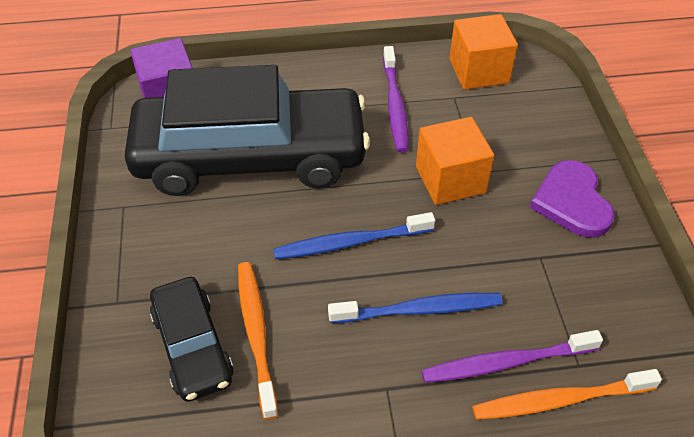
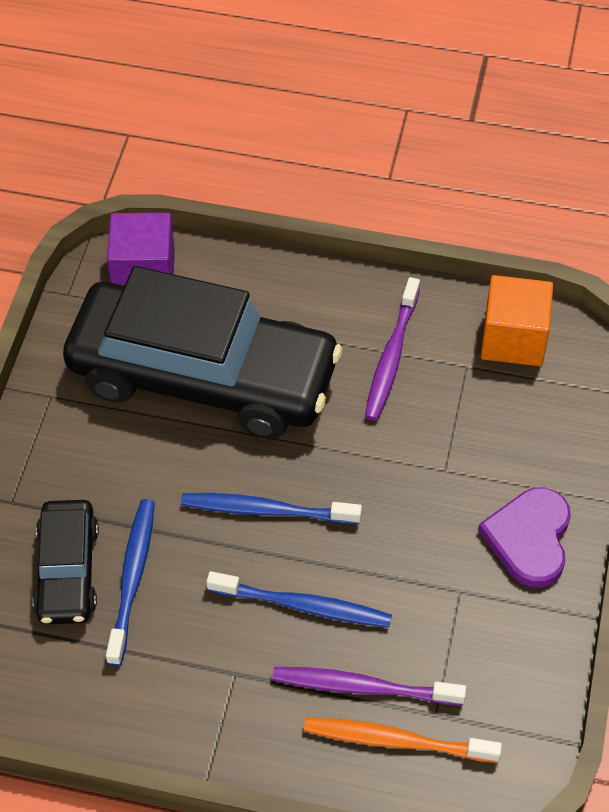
camera: 20 degrees right, 5 degrees up
orange toothbrush [238,262,279,420] -> blue toothbrush [106,499,155,666]
orange cube [416,117,494,205] -> none

